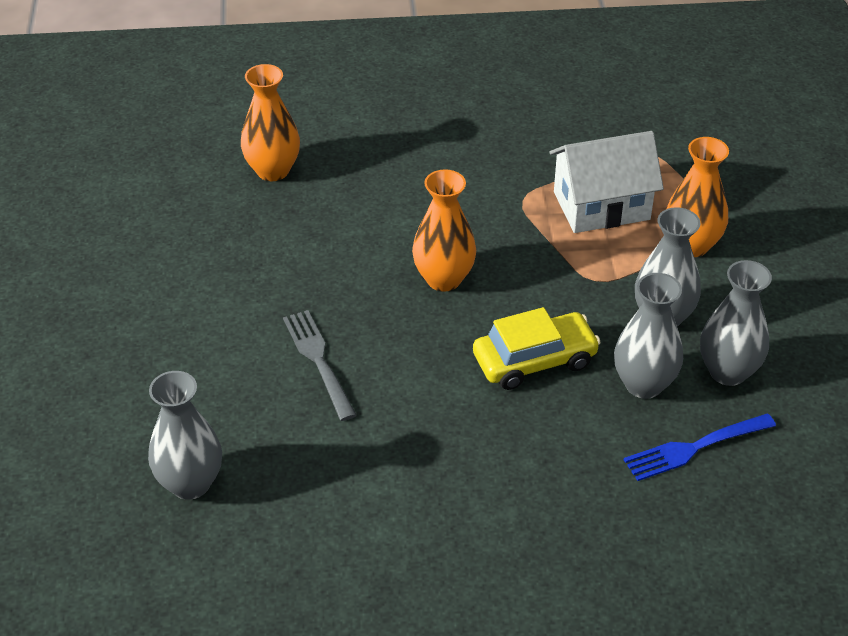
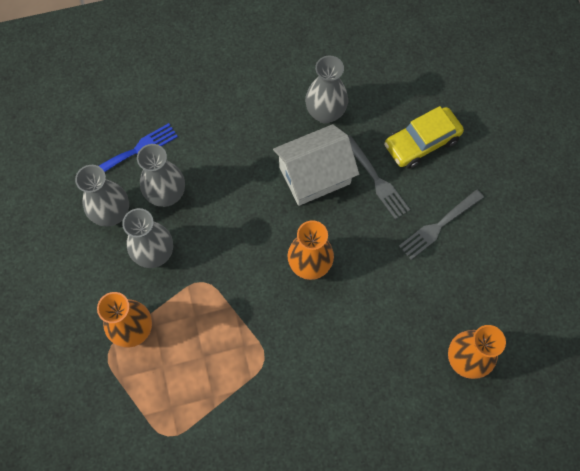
camera: 170 degrees right, 25 degrees up
grey vase [148,371,222,500] -> grey vase moved to [305,56,348,123]
yellow car [473,307,601,390] -> yellow car moved to [384,106,464,169]
white house [549,131,664,233] -> white house moved to [273,124,359,206]
none -> grey fork [399,189,484,259]

